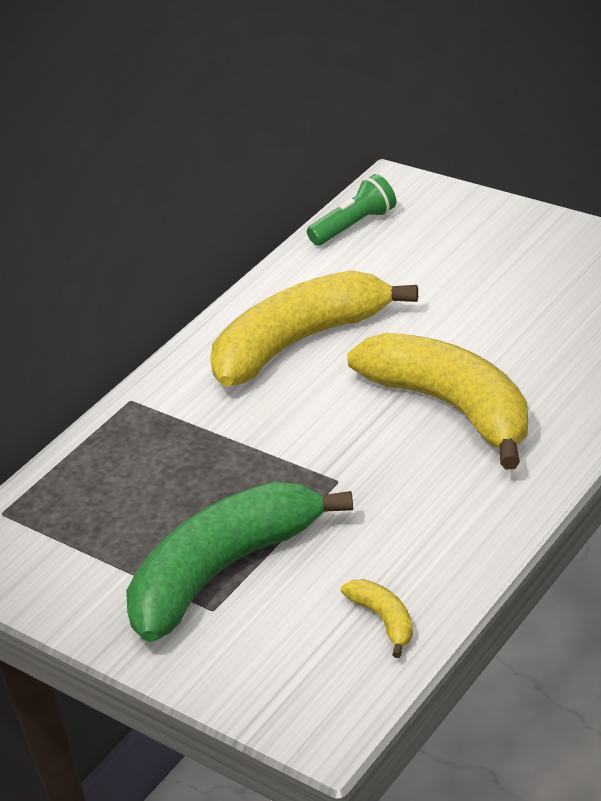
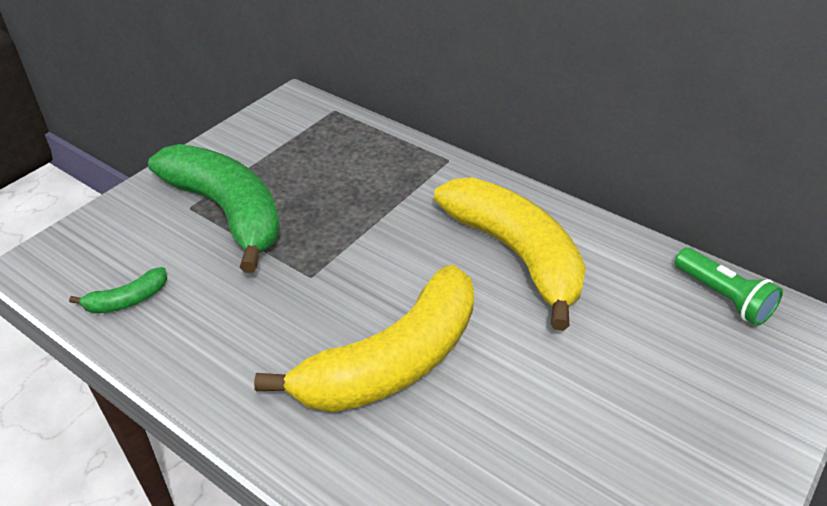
camera: 85 degrees right, 5 degrees up
yellow banana [341,579,413,658] -> green banana [69,267,167,313]

